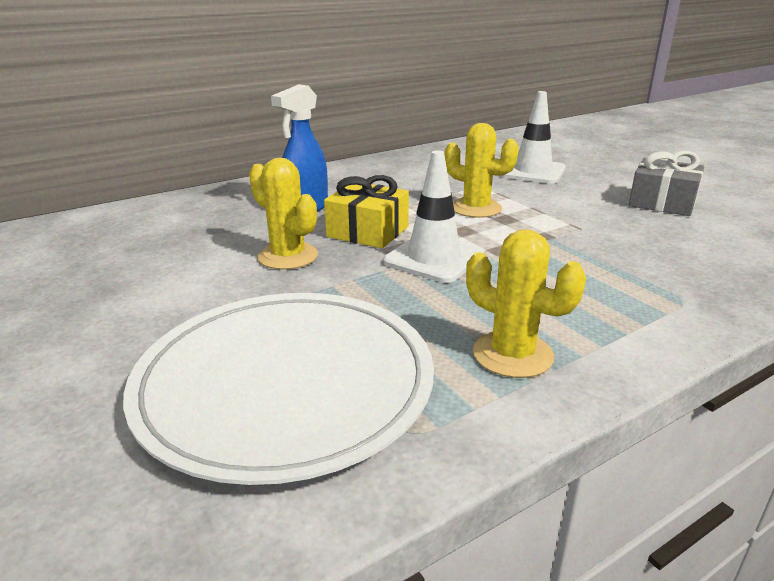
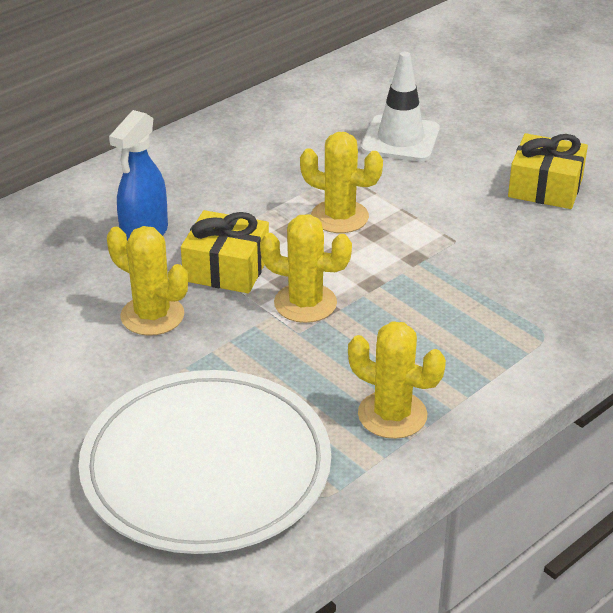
camera: 10 degrees left, 10 degrees up
white traffic cone [384,150,484,283] -> yellow cactus [260,214,352,323]
grey gift [629,151,704,216] -> yellow gift [508,133,588,209]

